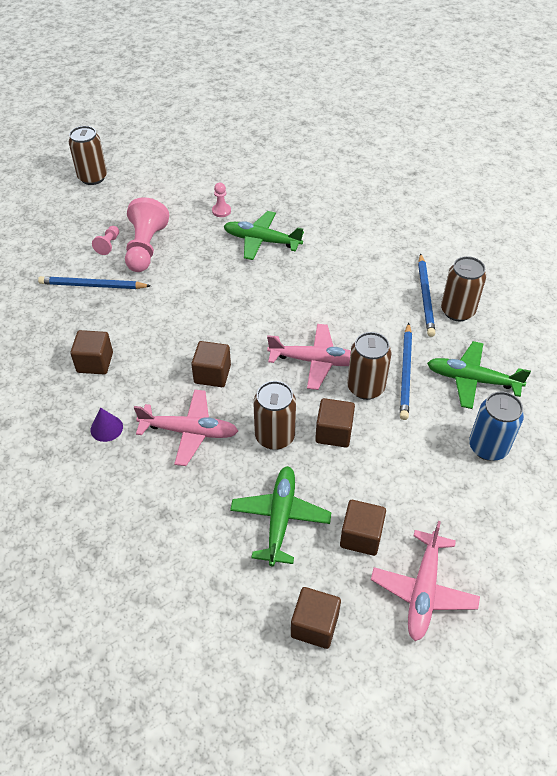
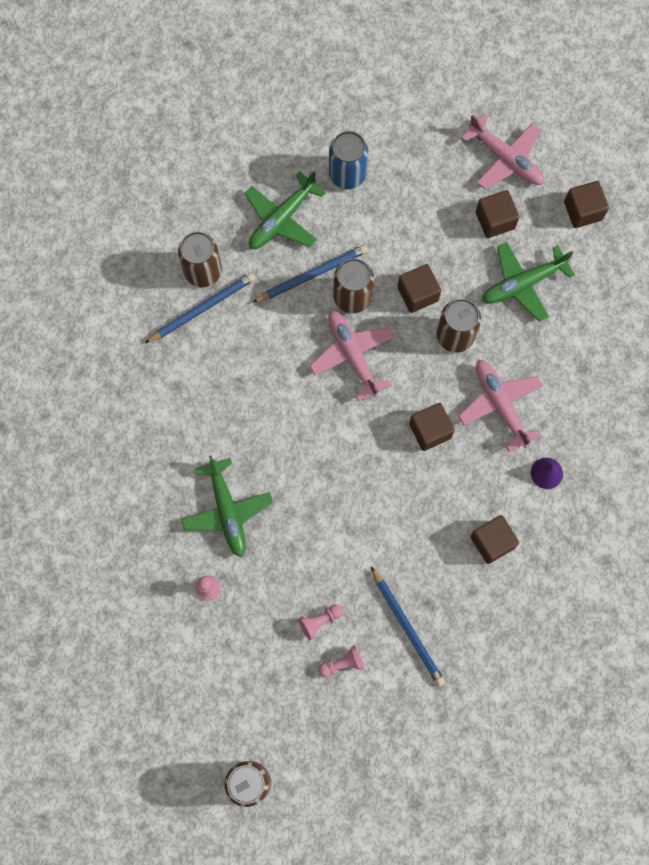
camera: 125 degrees left, 25 degrees up
pink pawn [125,197,169,272] -> pink pawn [298,604,343,640], size x0.48
pink plane [371,521,480,641] -> pink plane turned 60 degrees clockwise [461,114,544,189]
green plane [427,341,531,409] -> green plane turned 60 degrees clockwise [245,171,326,249]

